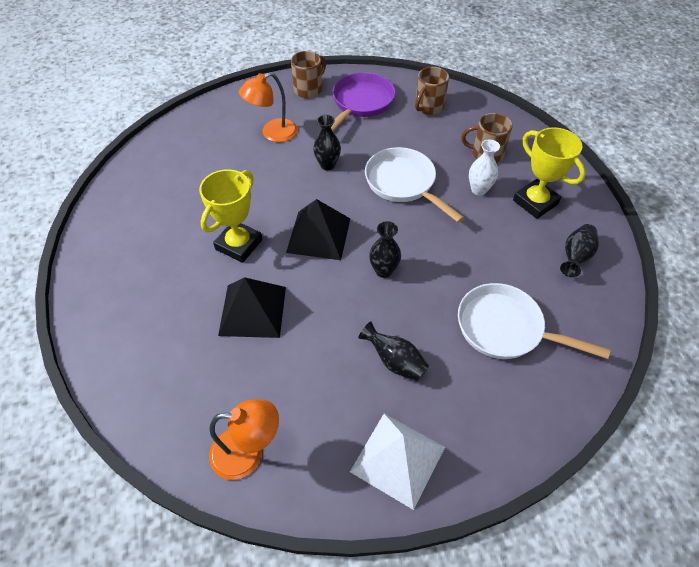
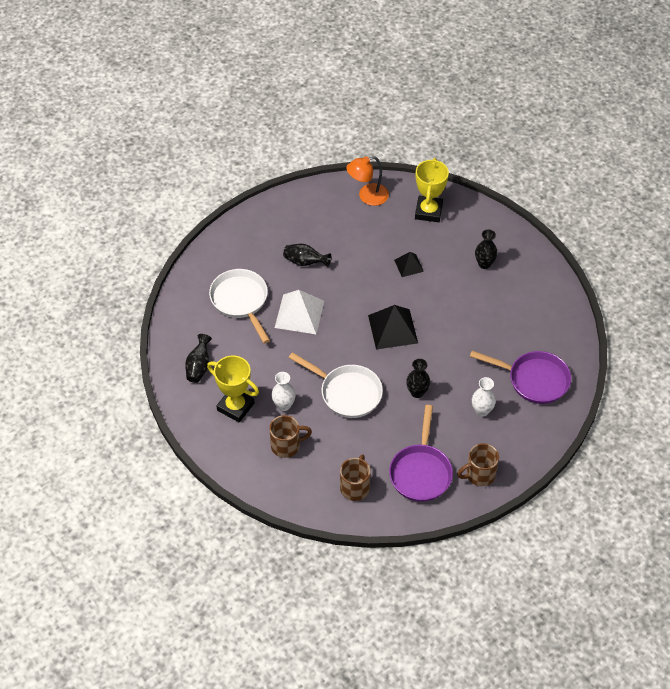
camera: 160 degrees right, 0 degrees up
yellow trophy [199,169,263,263] -> yellow trophy moved to [415,158,449,222]
black pyramid [218,277,286,338] -> black pyramid [394,252,424,277], size x0.56
orange lamp [239,72,298,142] -> white vase [472,377,496,417]
brown mug [291,51,326,98] -> brown mug turned 45 degrees clockwise [457,443,499,486]
white pyramid [350,414,445,510] -> white pyramid moved to [275,290,324,334]
black vase [369,221,401,278] -> black vase moved to [475,229,498,269]
white pan [458,283,610,359] -> white pan turned 120 degrees counterclockwise [209,269,270,343]
none -> purple pan [470,351,571,404]

